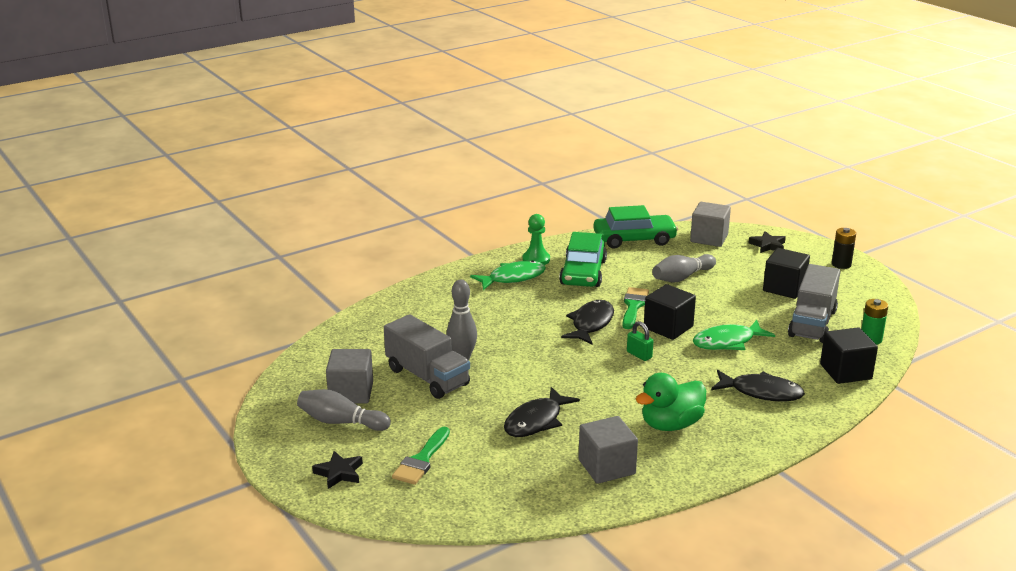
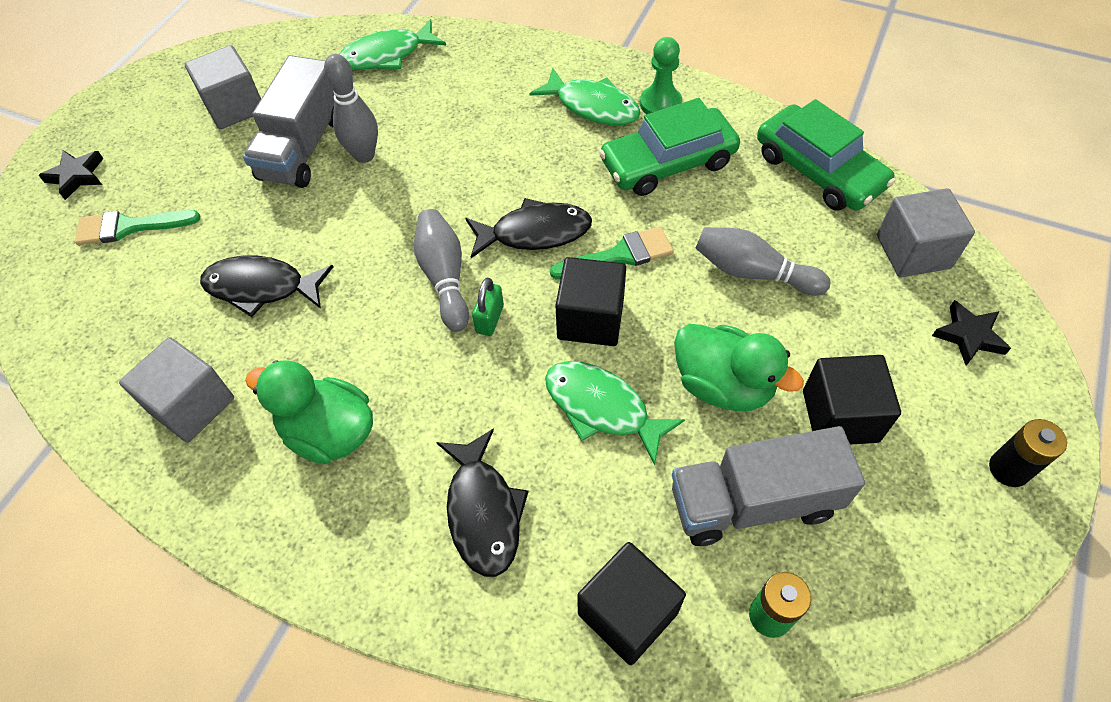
camera: 60 degrees right, 30 degrees up
grey bowling pin [297,389,391,431] -> grey bowling pin moved to [414,209,469,332]
none -> green fish [340,19,446,70]
none -> green duck [674,324,804,411]

